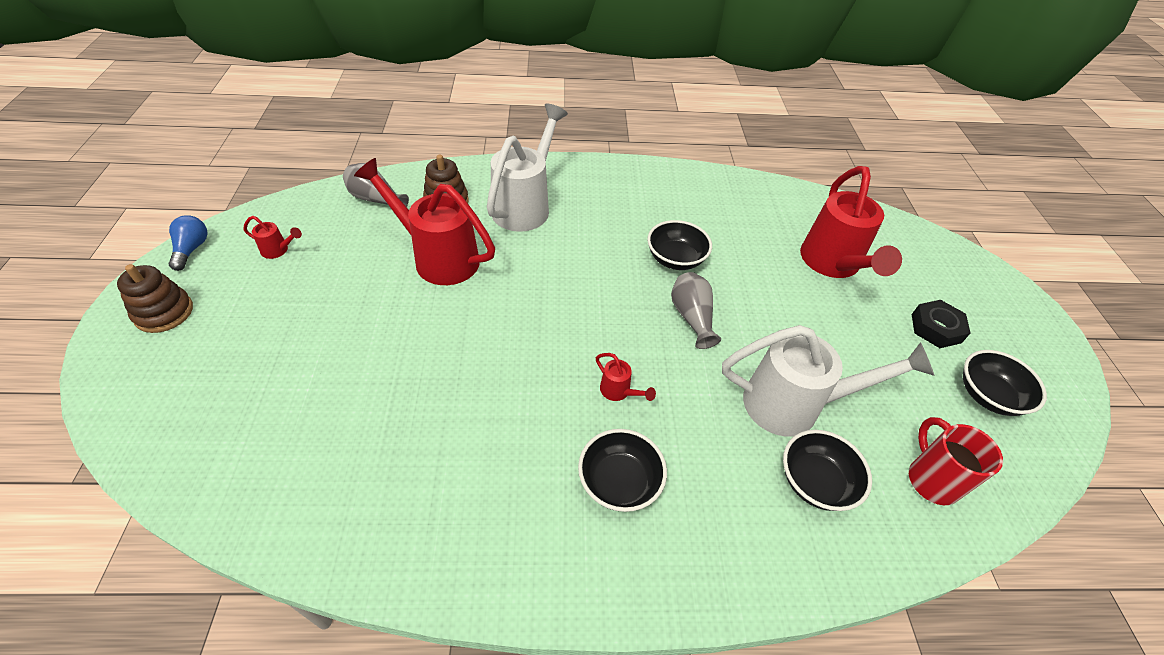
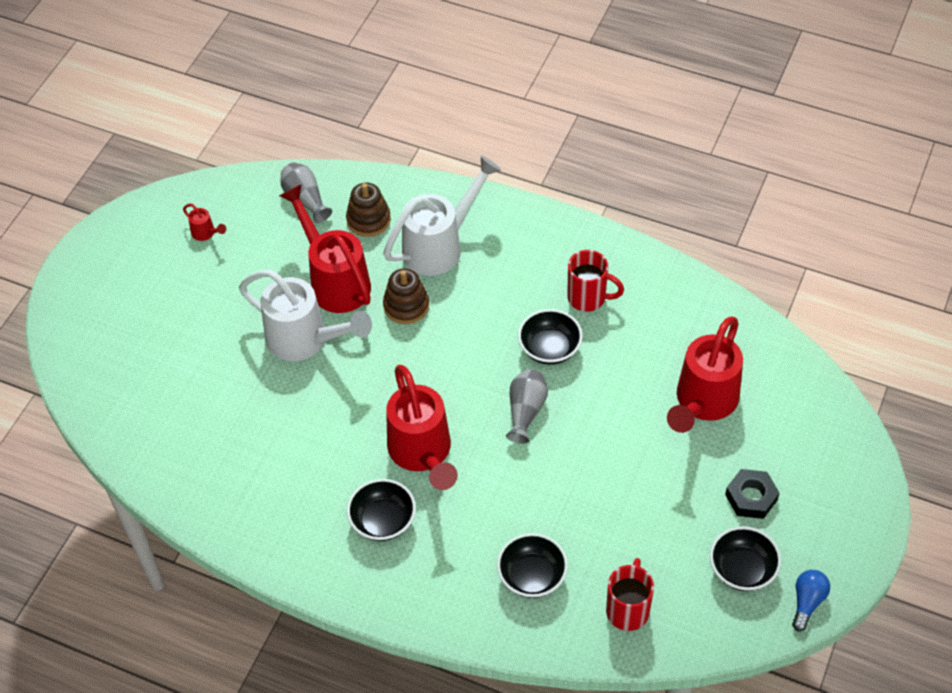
camera: 30 degrees right, 5 degrees up
brown stacking toy [117,264,193,333] -> brown stacking toy moved to [383,268,429,324]
blue light bulb [169,215,208,271] -> blue light bulb moved to [792,570,830,631]
red watering can [596,353,656,401] -> red watering can [386,365,458,490], size x2.44
white watering can [722,325,934,437] -> white watering can moved to [239,270,372,361]
none -> red mug [567,250,624,312]

